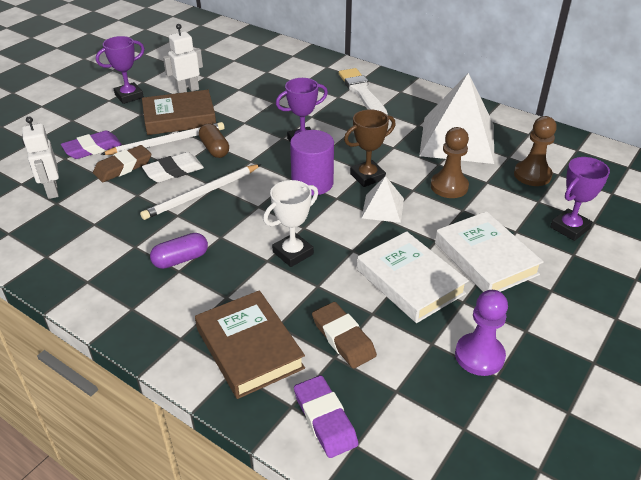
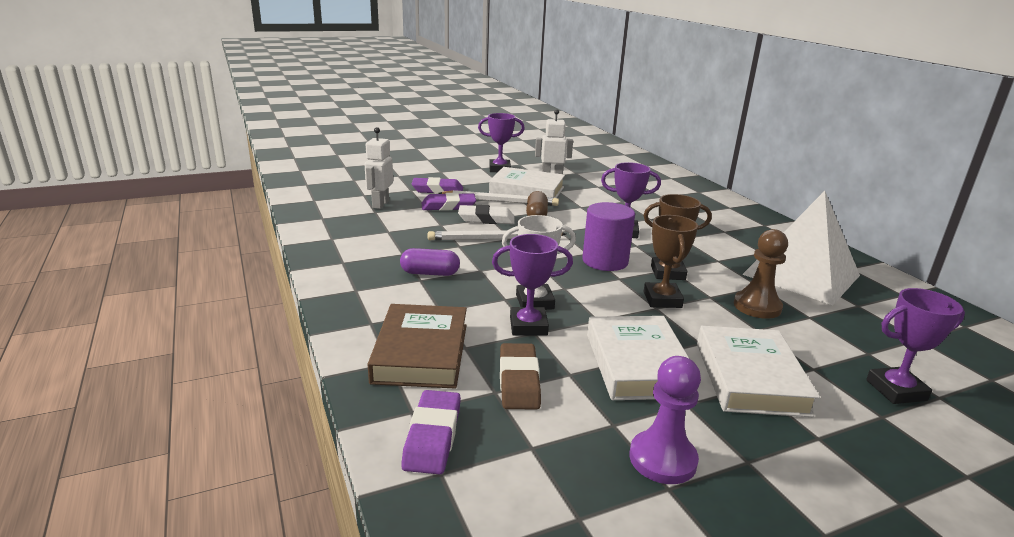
camera: 30 degrees right, 15 degrees down
brown eraser [93,145,152,182] -> purple eraser [422,193,476,211]
brown book [142,90,216,135] -> white book [489,167,565,198]
white brush [339,68,388,115] -> none
white pyramid [362,176,404,223] -> brown trophy [644,215,698,308]
brown pawn [514,116,557,186] -> none
none -> purple trophy [492,234,573,336]

